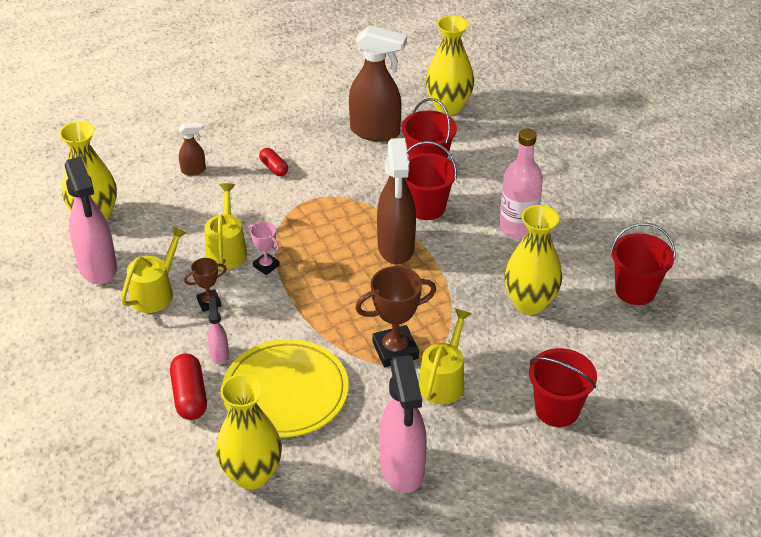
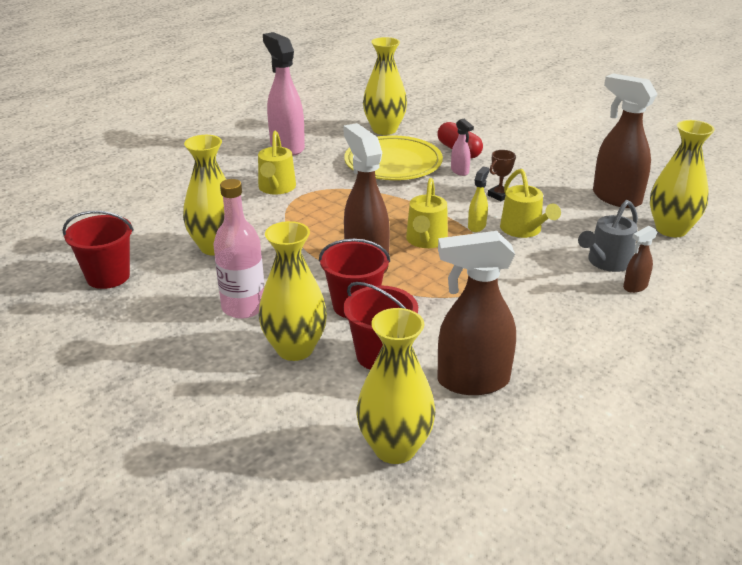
camera: 160 degrees right, 10 degrees down
pink spray bottle [65,156,117,284] -> brown spray bottle [593,73,657,208]
yellow watering can [121,226,187,313] -> yellow watering can moved to [406,178,448,248]
pink trophy [248,222,280,275] -> yellow spray bottle [468,167,490,232]
red capsule [259,148,288,176] -> none
brown trophy [355,266,436,367] -> none
red bucket [529,348,597,427] -> none
none -> yellow vase [258,221,327,361]
none -> grey watering can [578,200,638,272]

